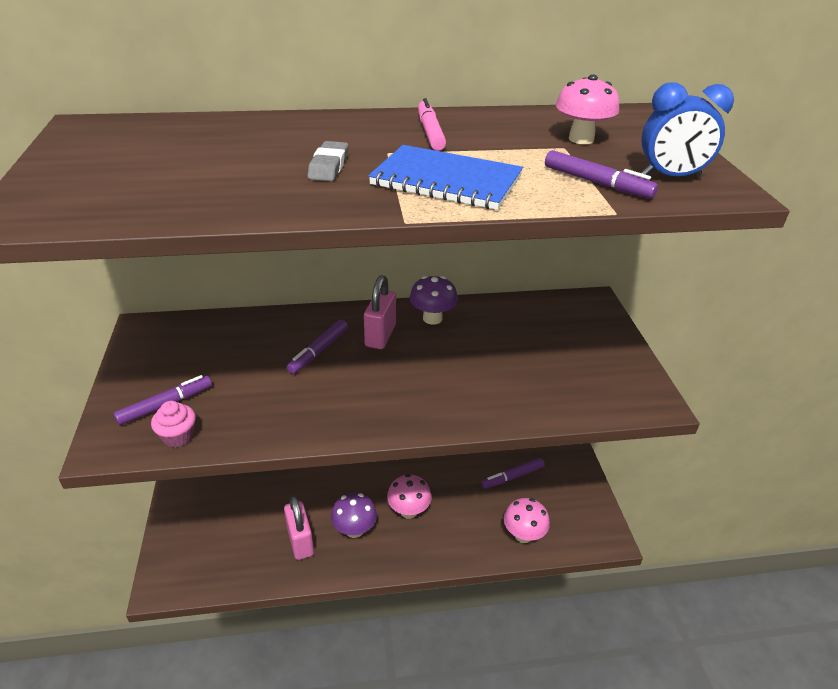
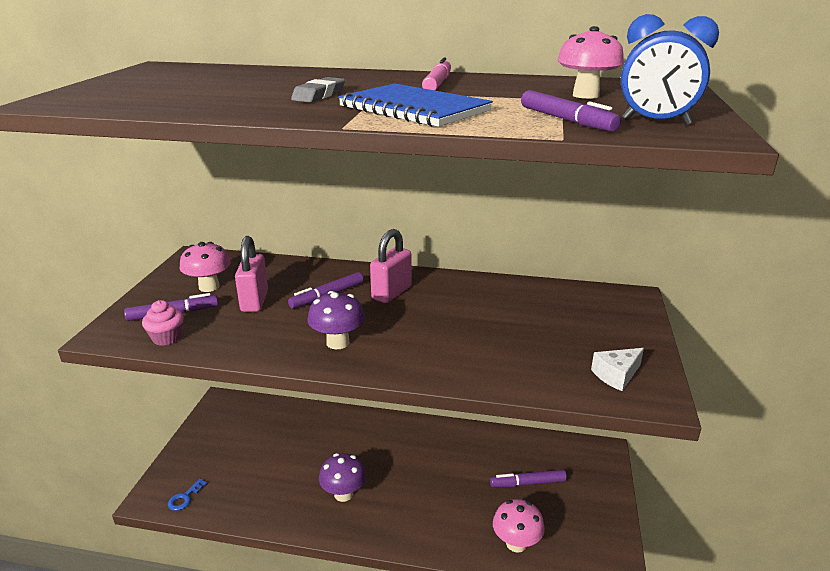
camera: 20 degrees right, 10 degrees down
pink padlock [284,495,314,560] -> pink padlock moved to [235,236,268,312]
pink mushroom [387,474,432,519] -> pink mushroom moved to [180,242,231,292]
purple mushroom [409,276,458,325] -> purple mushroom moved to [307,291,365,349]
none -> blue key [168,479,208,511]
none -> white cheese [591,348,644,391]

